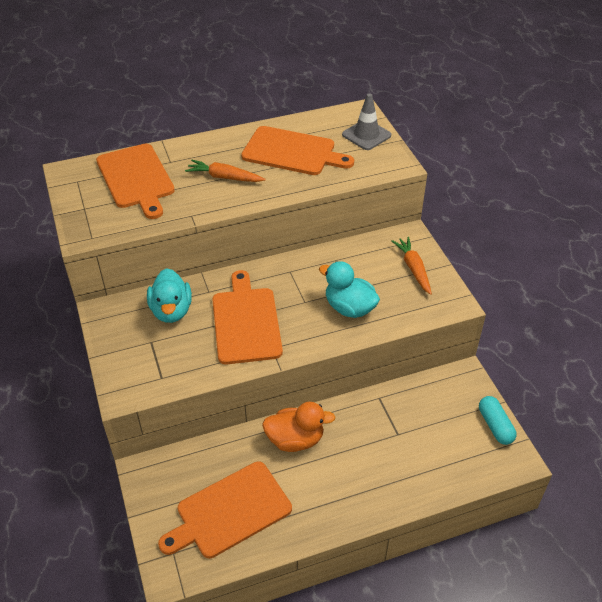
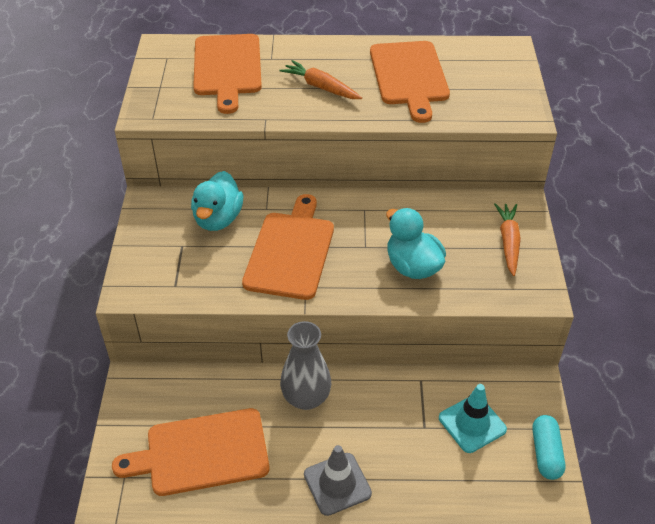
camera: 20 degrees right, 0 degrees up
orange cutting board [241,126,354,175] -> orange cutting board turned 45 degrees clockwise [370,41,450,123]
orange duck [262,402,336,452] -> grey vase [280,321,331,410]
grey traffic cone [342,93,391,150] -> grey traffic cone moved to [304,445,372,516]
none -> turquoise traffic cone [439,384,507,453]

